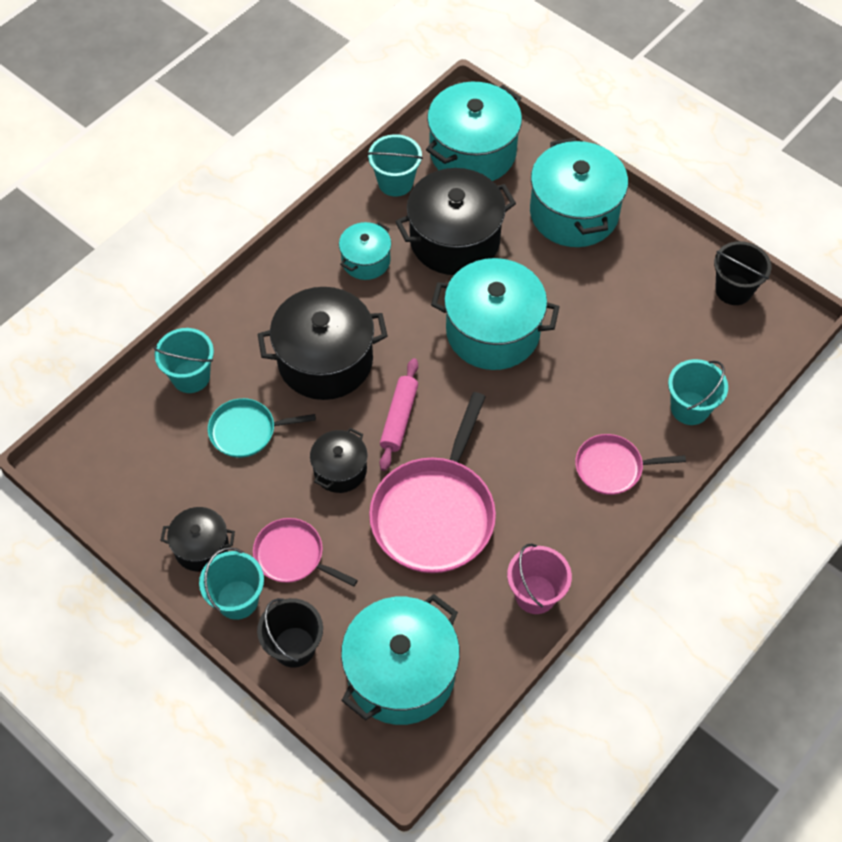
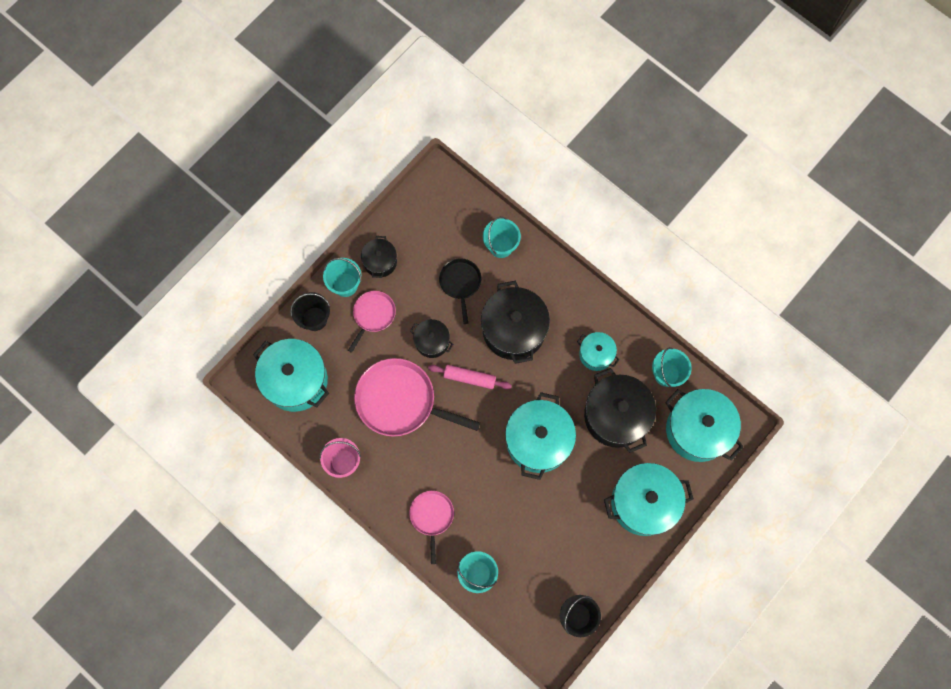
camera: 90 degrees right, 15 degrees up
turquoise pan [208,398,316,458] -> black pan [439,258,481,324]

